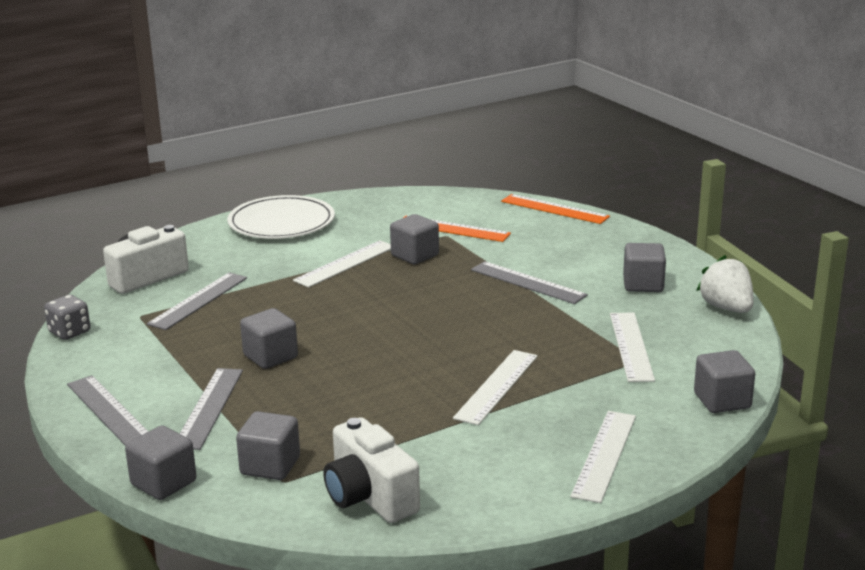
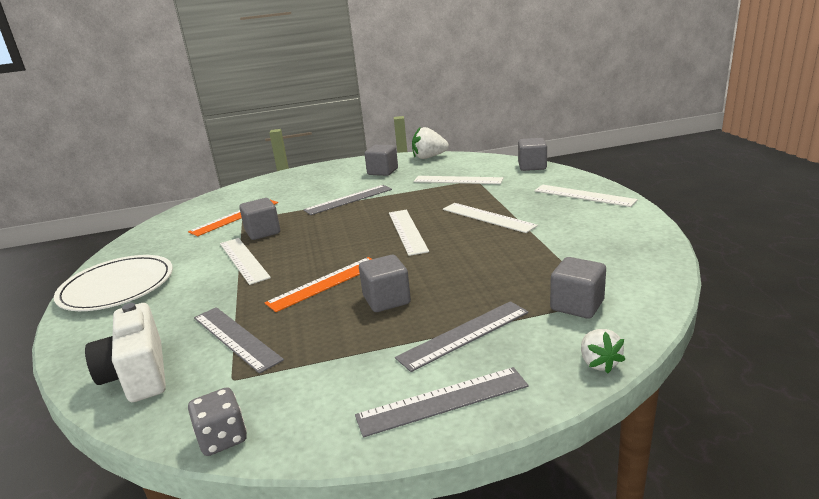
camera: 70 degrees left, 0 degrees up
grey cube [125,426,196,500] -> white strawberry [581,329,625,373]
grey ruler [180,368,243,450] -> grey ruler turned 60 degrees counterclockwise [395,301,529,372]
white camera [324,417,420,523] -> none
orange ruler [501,194,610,224] -> orange ruler moved to [265,257,372,312]
none -> white ruler [389,210,429,256]

